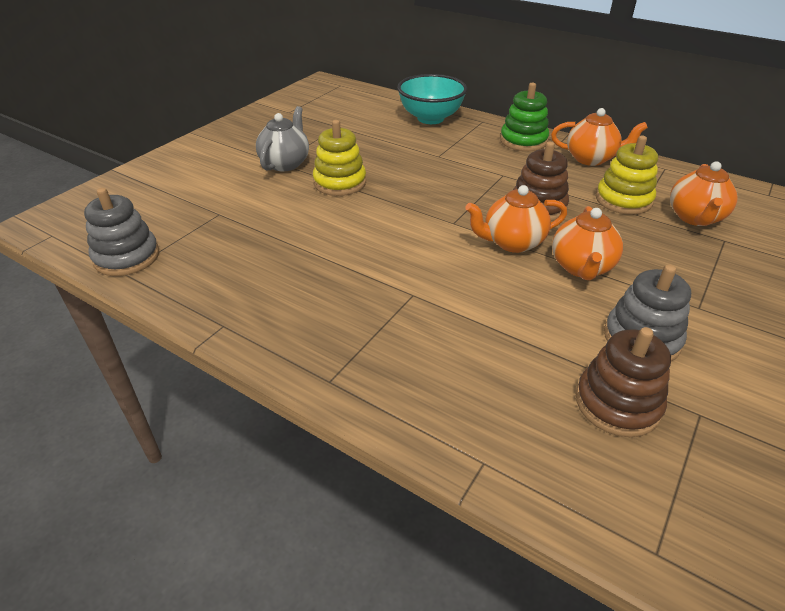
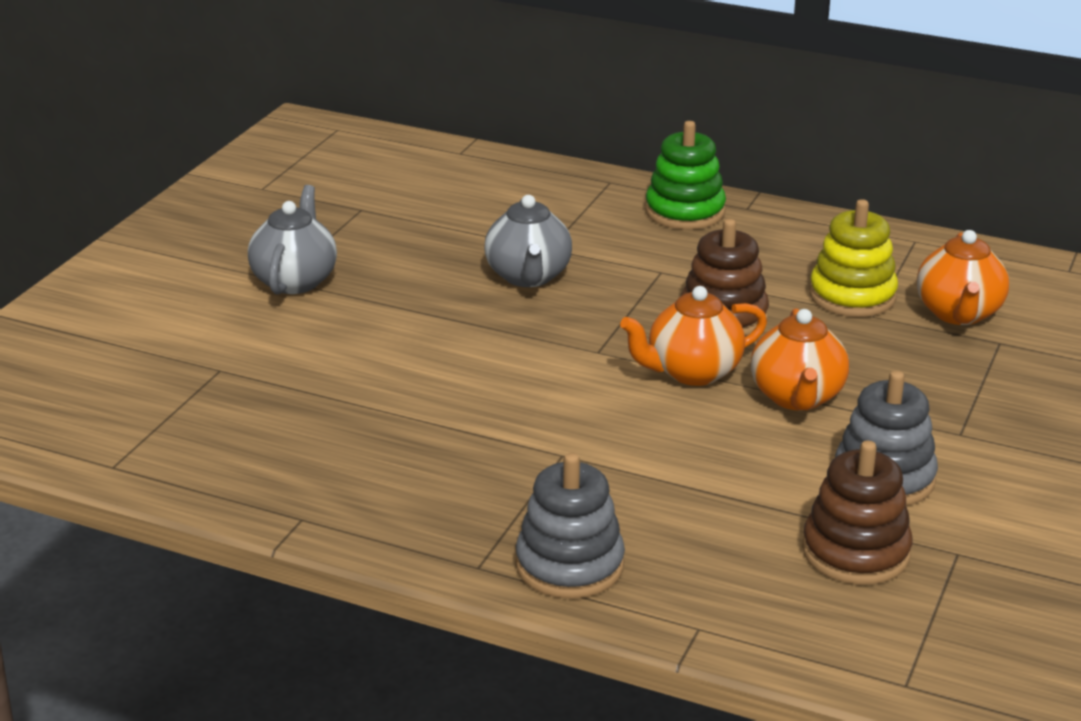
camera: 10 degrees left, 10 degrees down
grey stacking toy [84,188,159,276] -> grey stacking toy moved to [516,453,625,599]
yellow stacking toy [313,120,366,196] -> none
turquoise bowl [397,74,467,124] -> none
orange teapot [551,108,648,166] -> none
none -> grey teapot [484,195,572,287]

